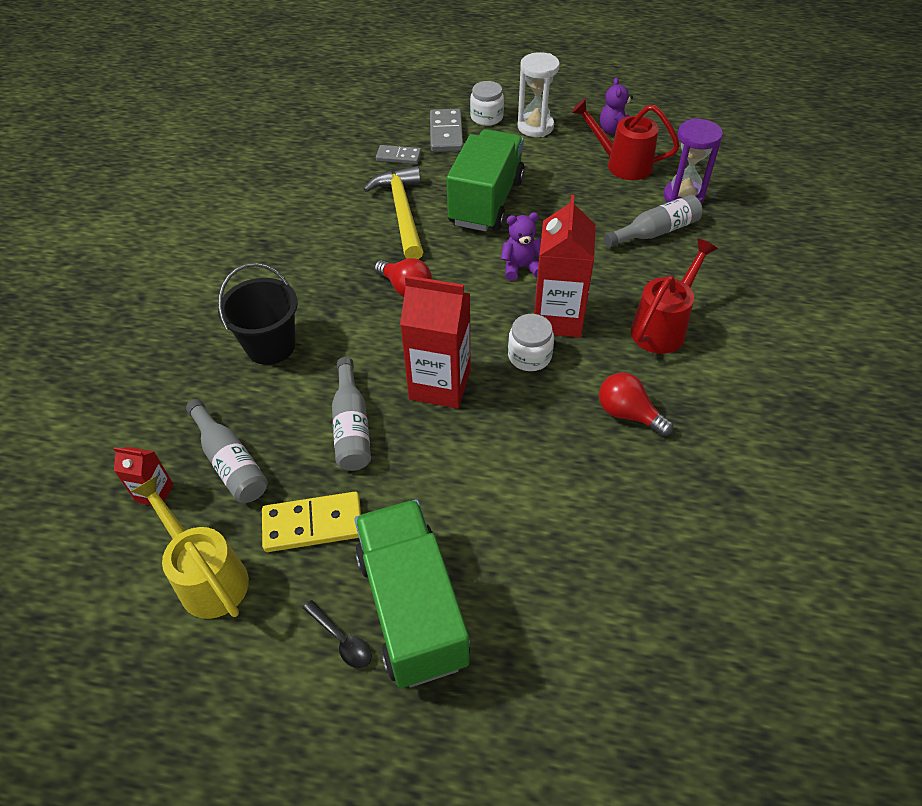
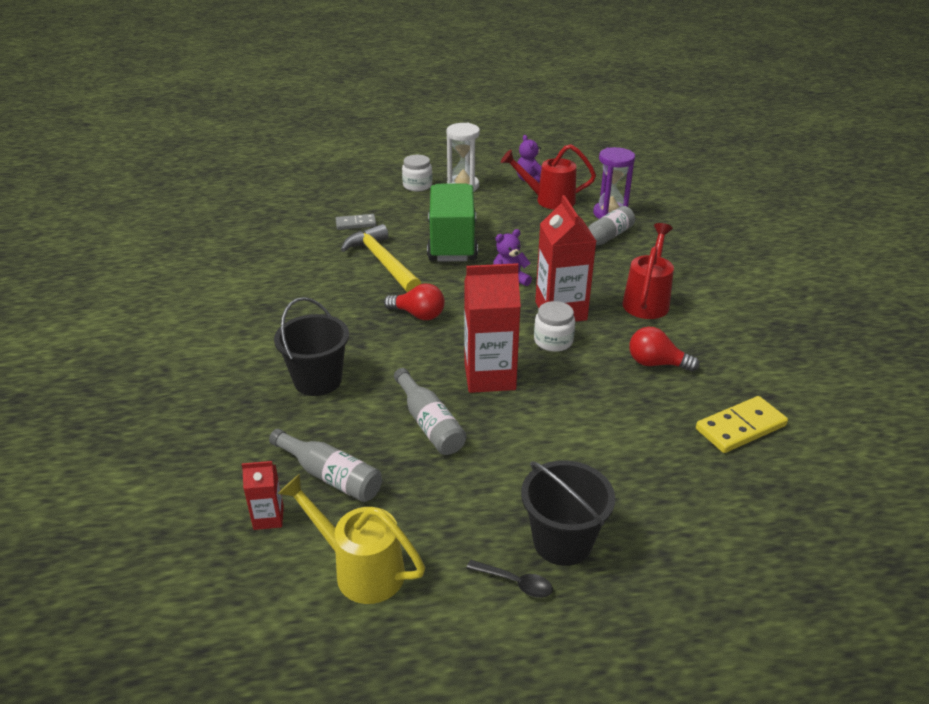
camera: 20 degrees left, 15 degrees down
yellow domino [262,492,361,552] -> yellow domino moved to [696,396,788,453]
green truck [354,499,470,688] -> black bucket [521,460,615,566]
grey domino [430,109,463,152] -> none

